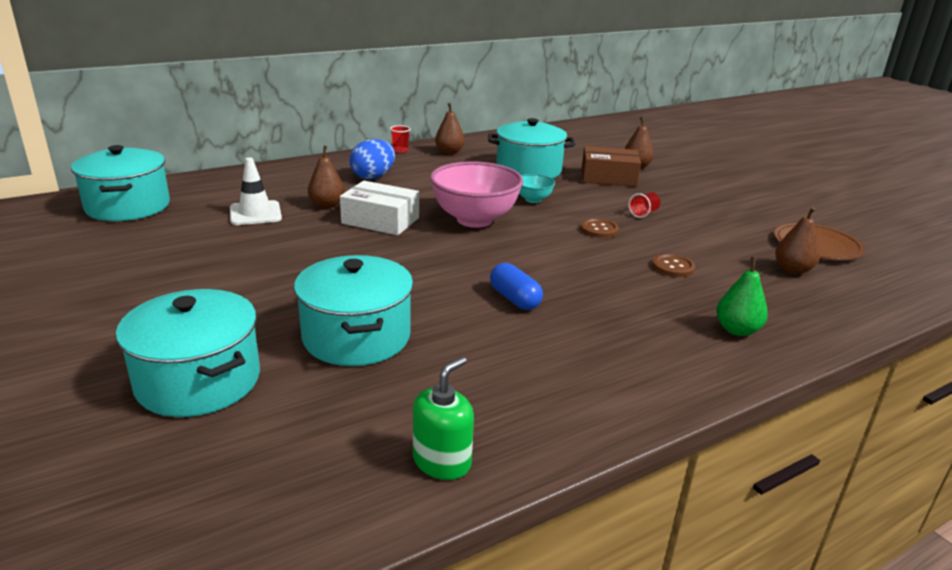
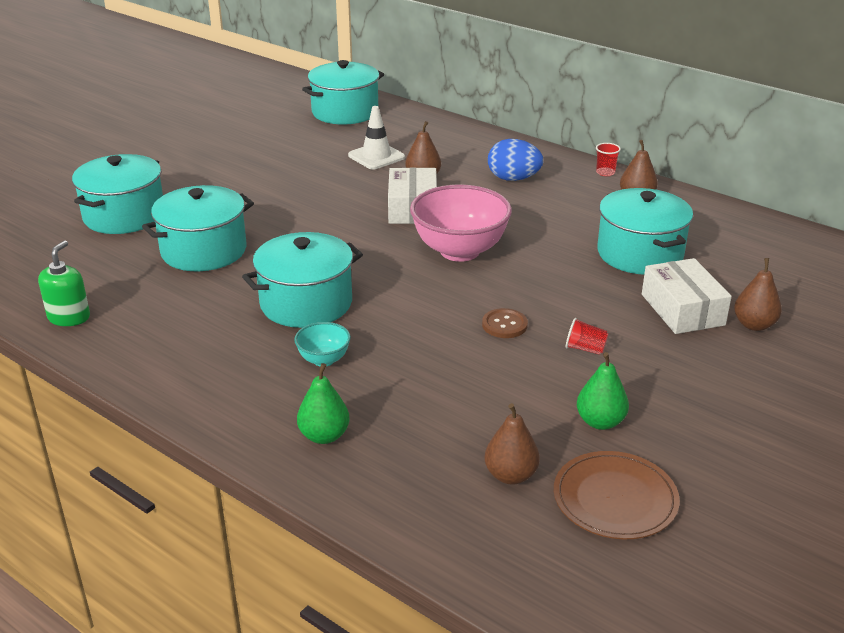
camera: 70 degrees right, 5 degrees up
green soap dispenser [413,356,474,480] -> green soap dispenser turned 90 degrees counterclockwise [38,240,90,326]
blue capsule [490,263,543,310] -> turquoise pot [242,232,363,328]
turquoise bowl [519,174,555,203] -> turquoise bowl moved to [294,322,351,367]
brown box [581,146,641,187] -> white box [642,258,732,334]
brown button [652,254,695,277] -> none
none -> green pear [577,352,629,430]

